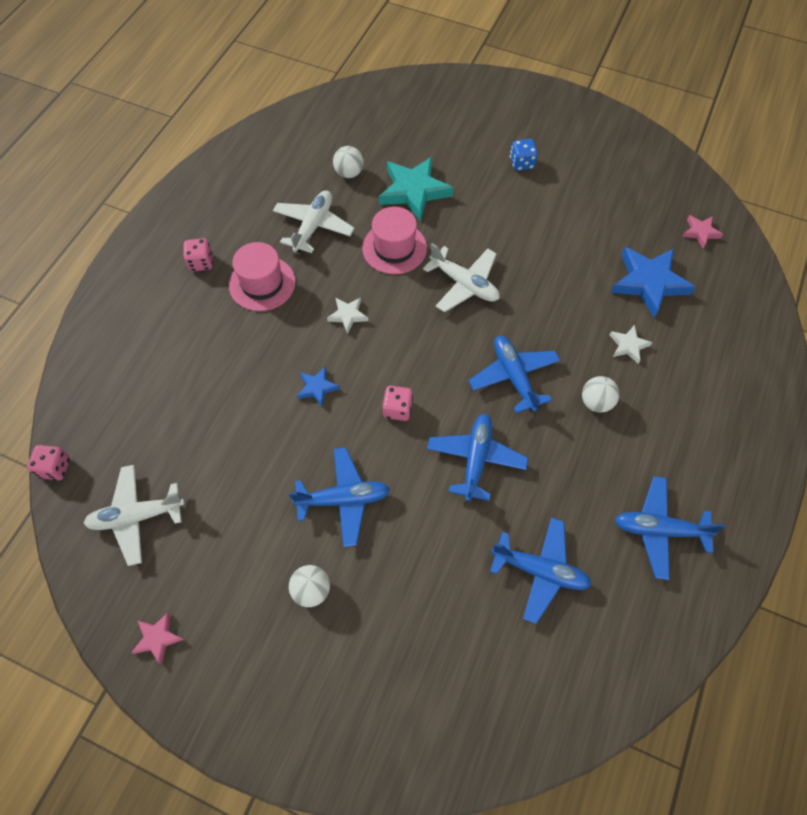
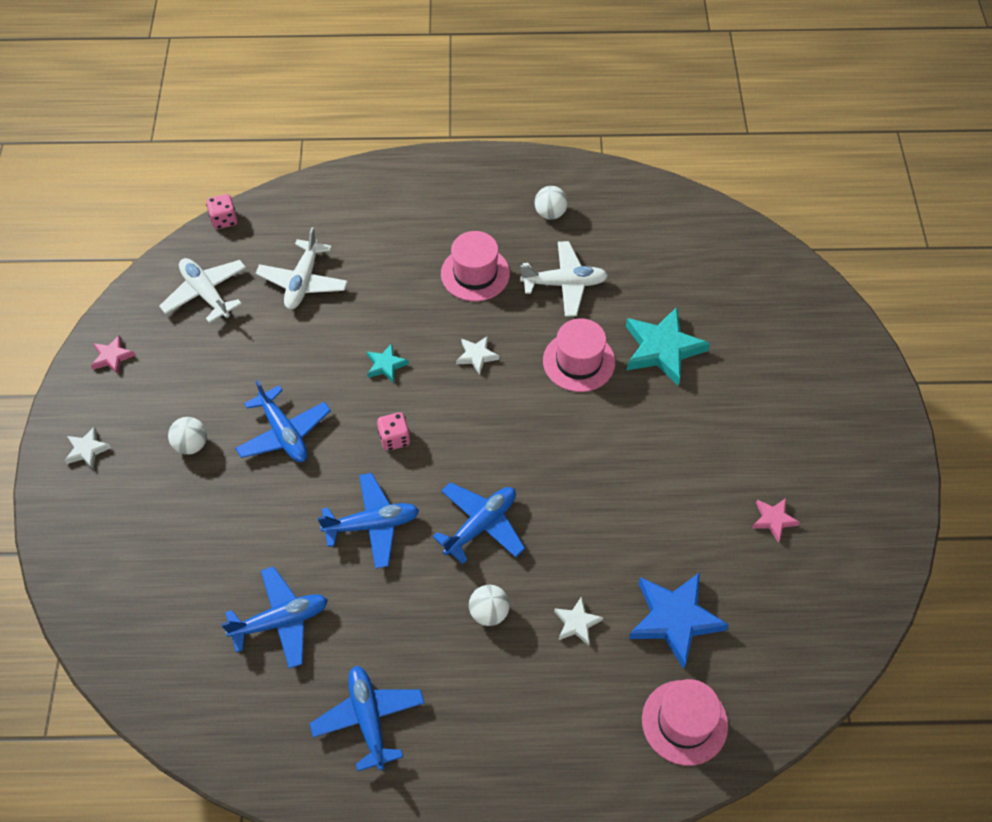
camera: 65 degrees right, 5 degrees down
pink dice [183,238,213,271] -> none
blue star [297,366,340,406] -> turquoise star [367,344,409,383]
white ball [333,146,364,178] -> white ball moved to [535,186,568,220]
white plane [423,243,500,312] -> white plane moved to [256,227,348,309]
blue plane [490,517,591,624] -> blue plane turned 105 degrees counterclockwise [221,566,328,669]
blue dice [510,139,538,171] -> none
pink star [682,215,723,248] -> pink star moved to [752,498,800,542]
none -> white star [64,426,111,469]
none -> pink hat [642,679,728,766]

